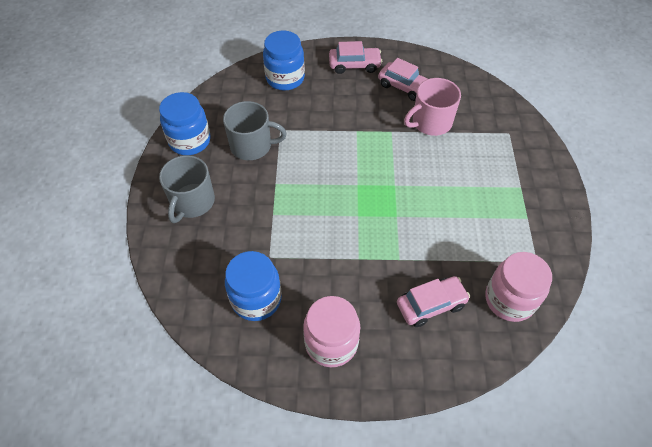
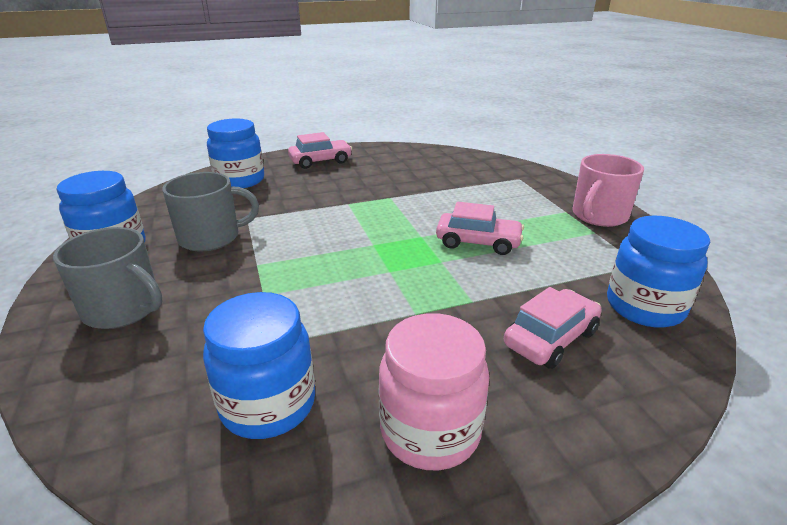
camera: 20 degrees left, 25 degrees down
grey mug [159,155,215,223] -> grey mug turned 60 degrees counterclockwise [53,227,162,329]
pink car [378,58,428,101] -> pink car moved to [436,202,524,255]
pink mug [404,78,461,136] -> pink mug moved to [572,154,644,227]
pink jar [485,252,552,322] -> blue jar [607,215,710,328]

